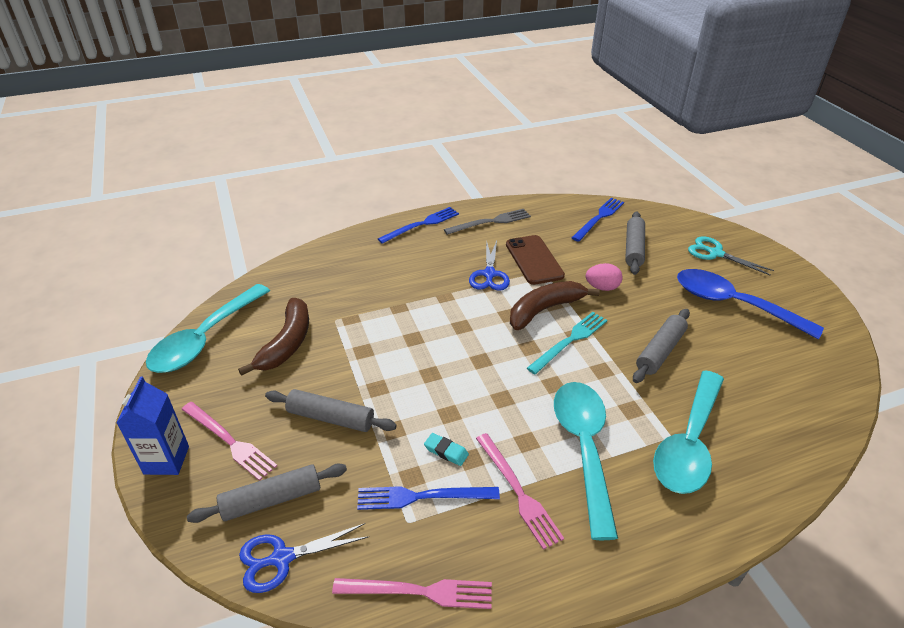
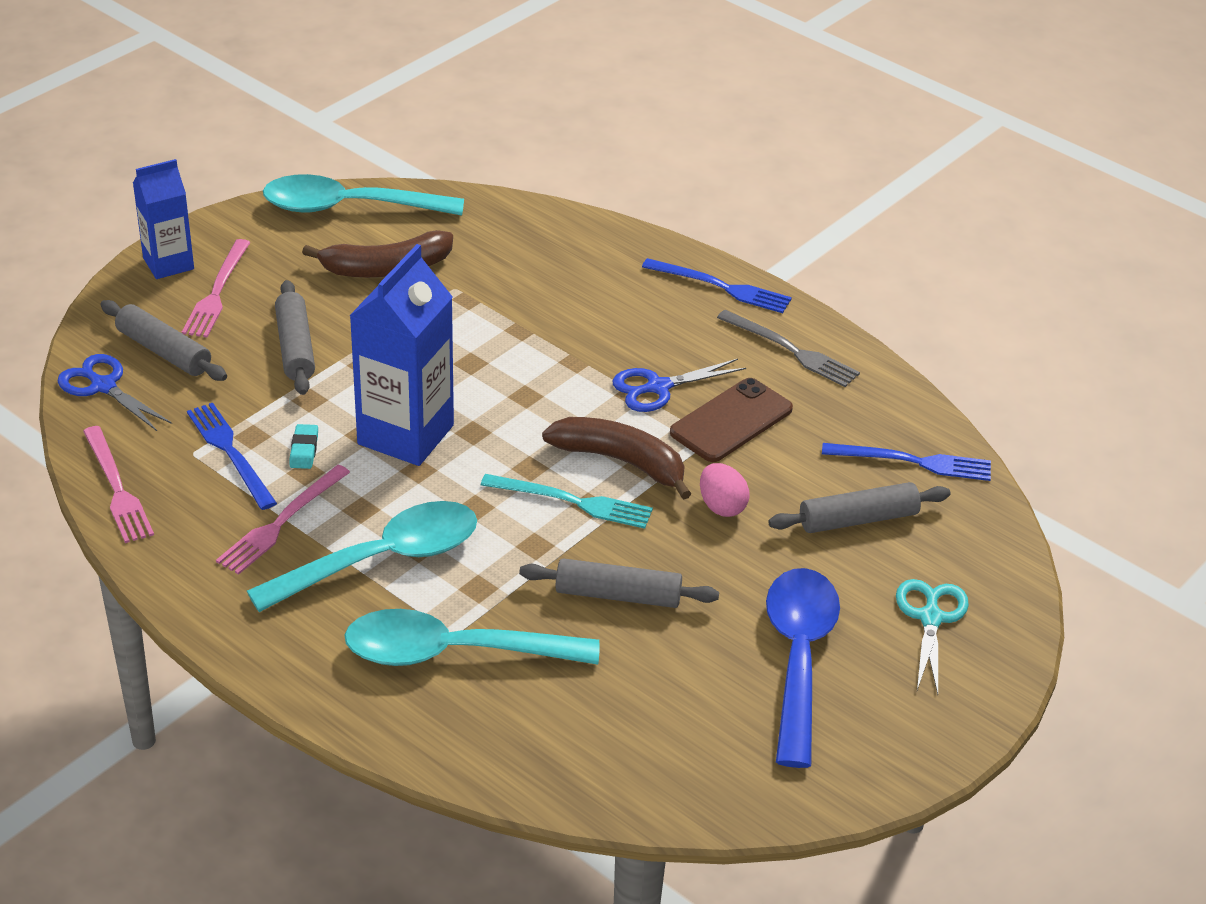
camera: 60 degrees right, 0 degrees up
none -> blue carton [349,244,454,466]

